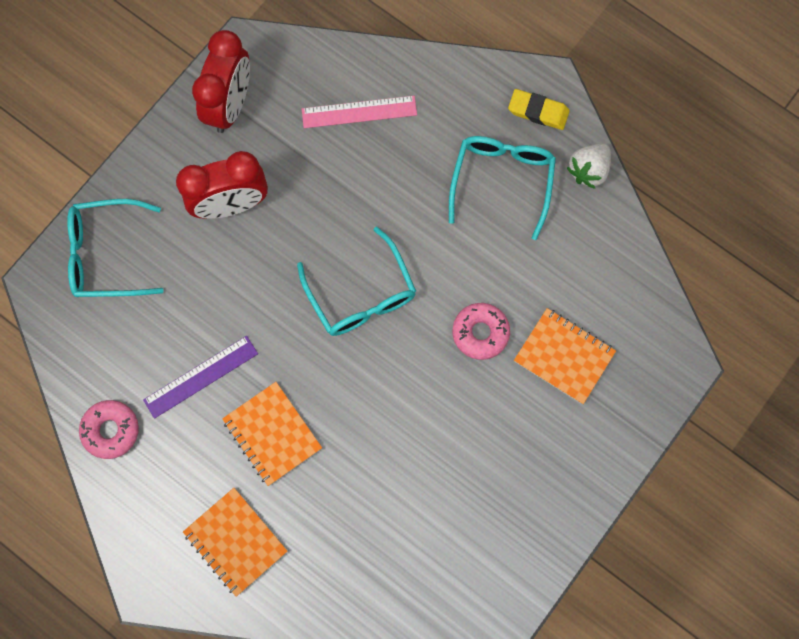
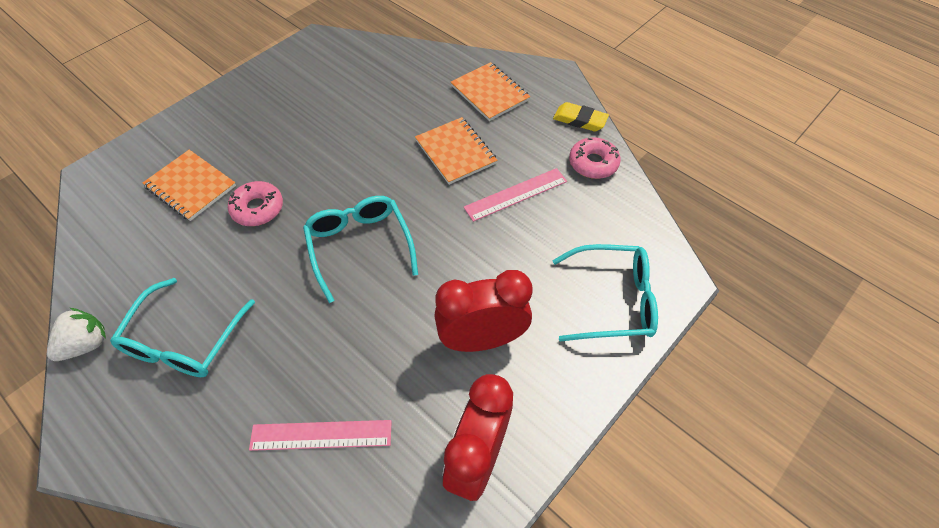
camera: 175 degrees left, 20 degrees down
purple ruler [143,336,258,419] -> pink ruler [464,168,567,222]
yellow eraser [508,89,570,130] -> yellow eraser moved to [553,102,609,131]

